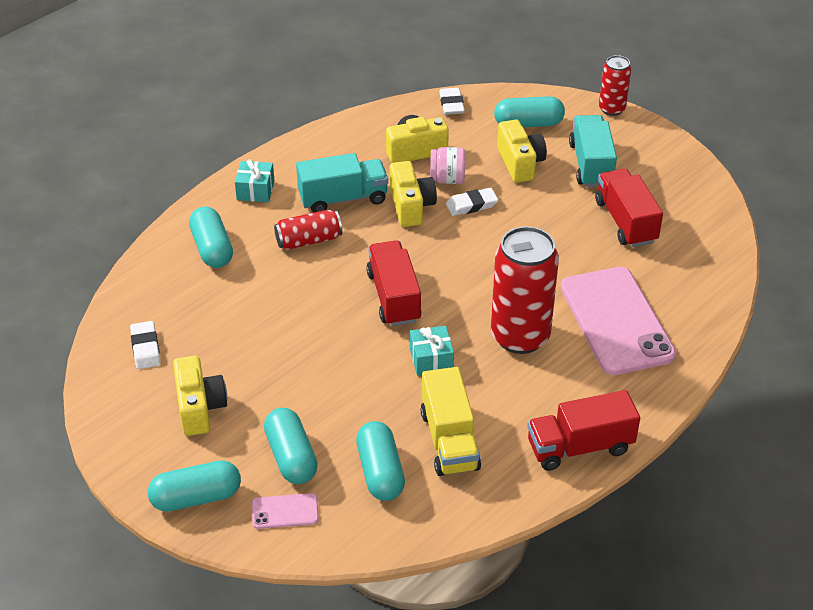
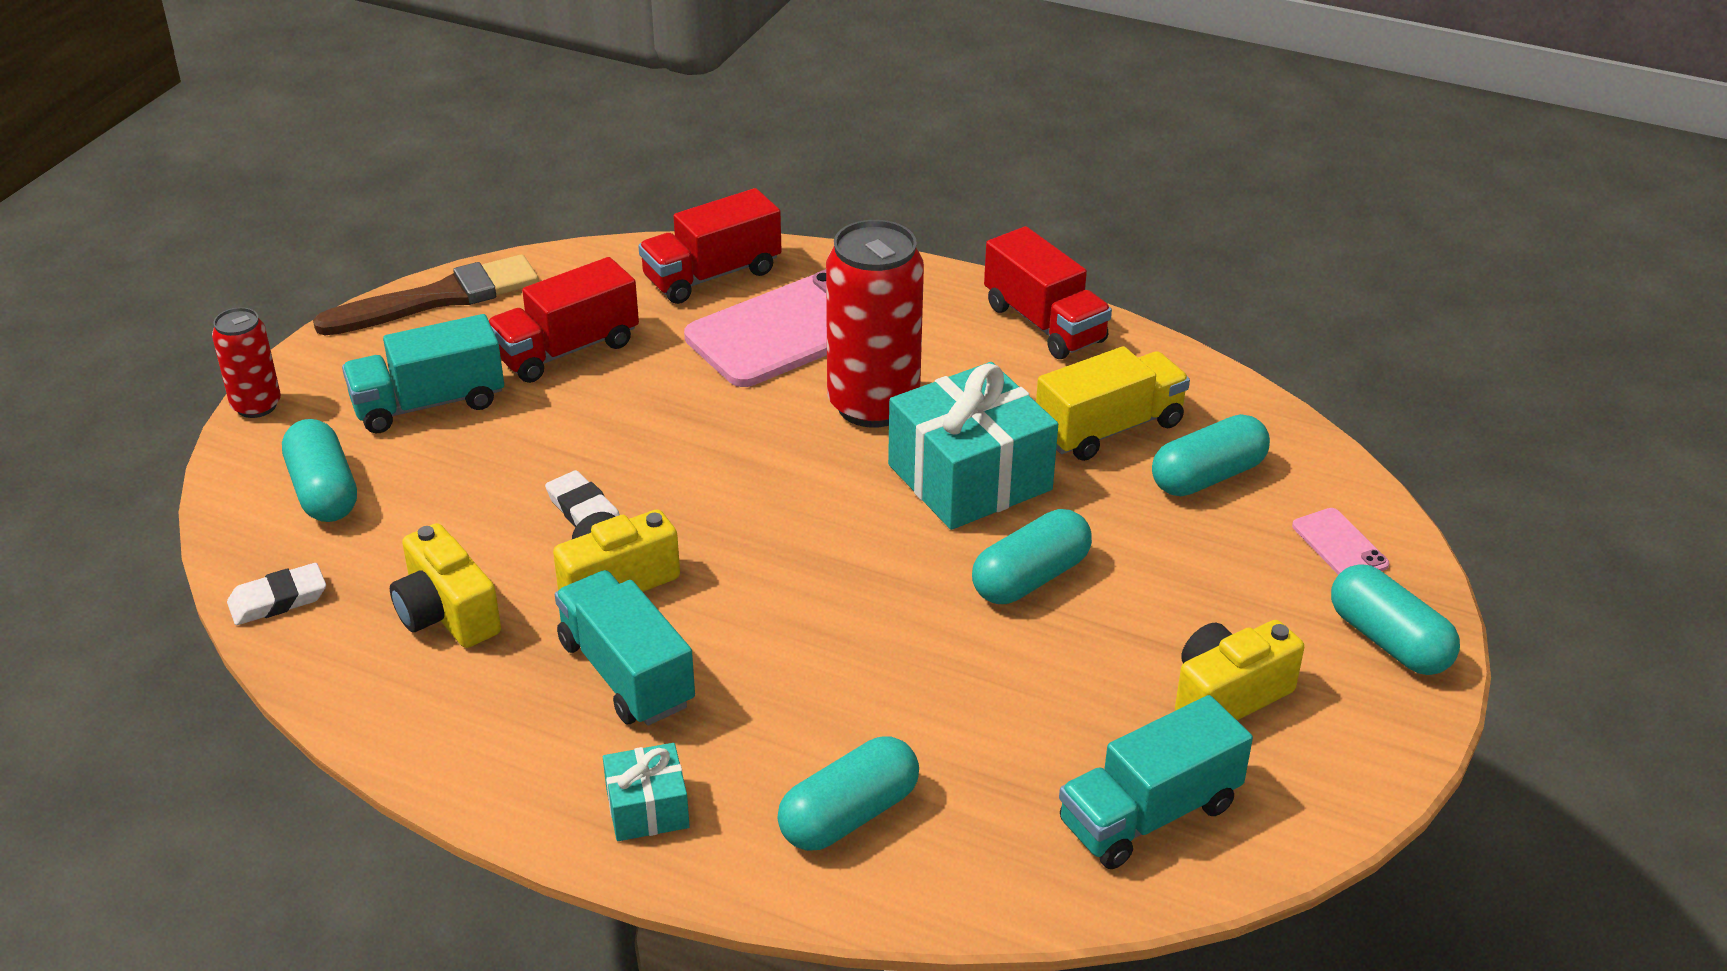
camera: 110 degrees left, 5 degrees down
white eraser [130,321,160,369] -> turquoise truck [1059,695,1253,869]
turquoise capsule [264,408,318,484] -> turquoise capsule moved to [972,509,1092,604]
red can [274,210,342,250] -> none
red truck [366,240,422,326] -> red truck moved to [638,188,782,304]
turquoise gift [410,325,454,376] -> turquoise gift [888,362,1058,530], size x2.01
pink jar [430,147,465,184] -> none
yellow camera [497,119,547,183] -> none
none -> brown brush [313,255,539,335]

